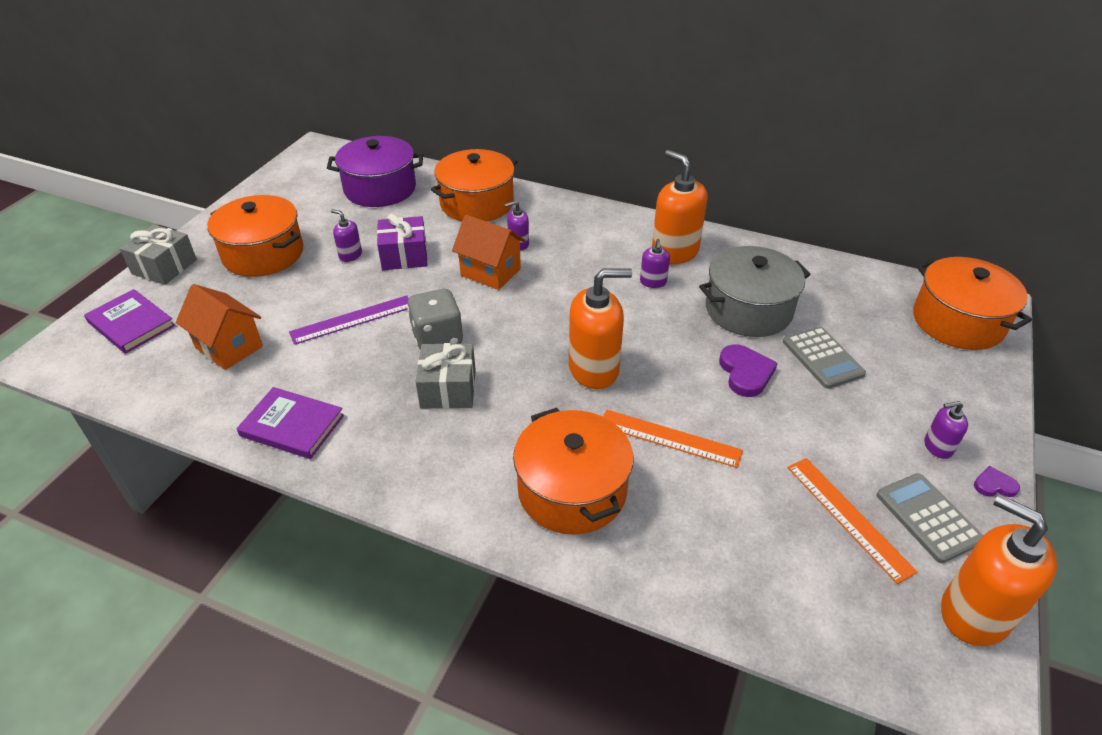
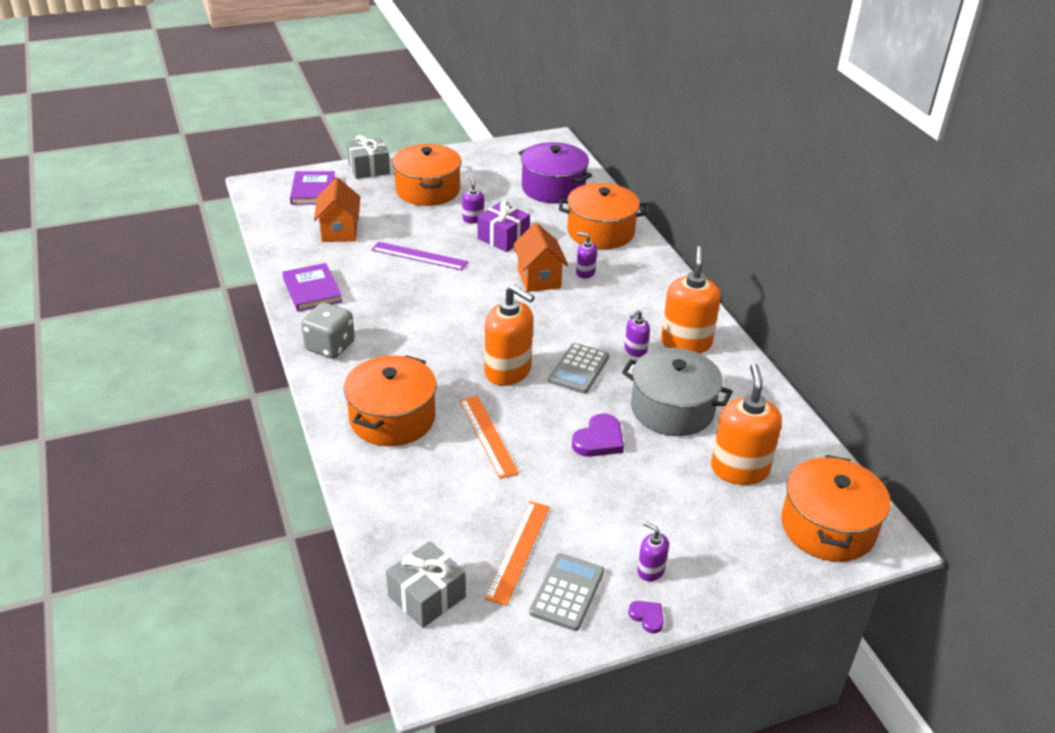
camera: 45 degrees right, 5 degrees down
grey dice [407,289,463,350] -> grey dice moved to [301,303,355,359]
grey gift [416,343,476,409] -> grey gift moved to [386,541,466,628]
grey calculator [783,326,866,389] -> grey calculator moved to [548,343,609,394]
orange soap dispenser [941,494,1057,646] -> orange soap dispenser moved to [711,364,782,485]

